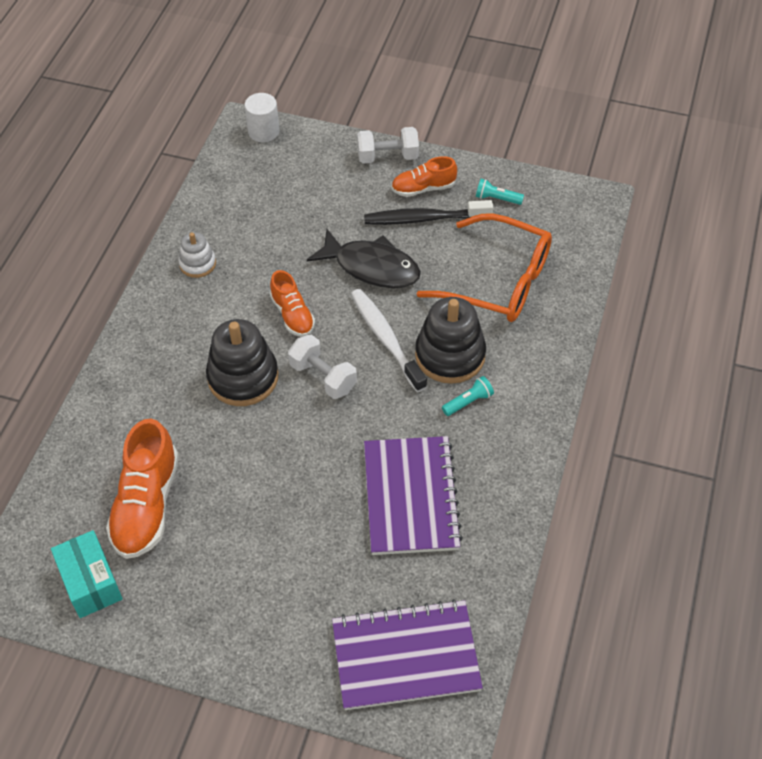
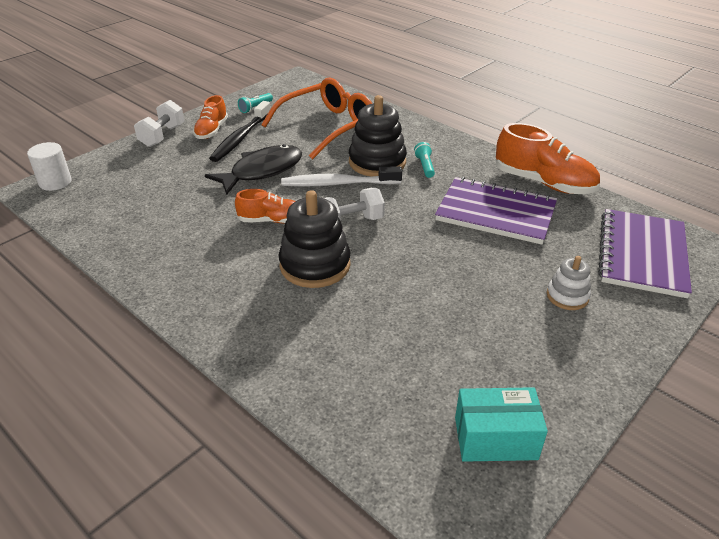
camera: 65 degrees left, 15 degrees down
orange shoe [106,419,179,559] -> orange shoe moved to [496,123,600,194]
white stacking toy [179,232,216,278] -> white stacking toy moved to [547,256,591,310]

